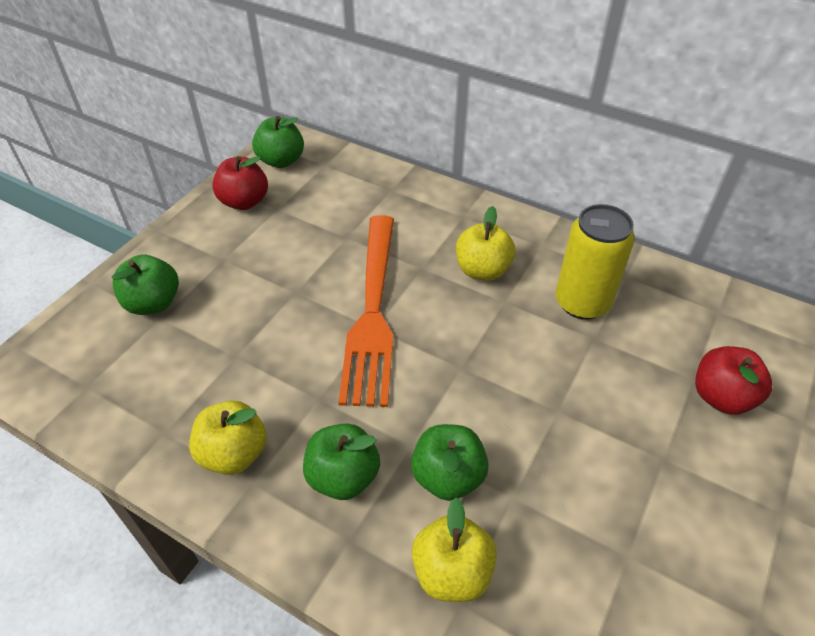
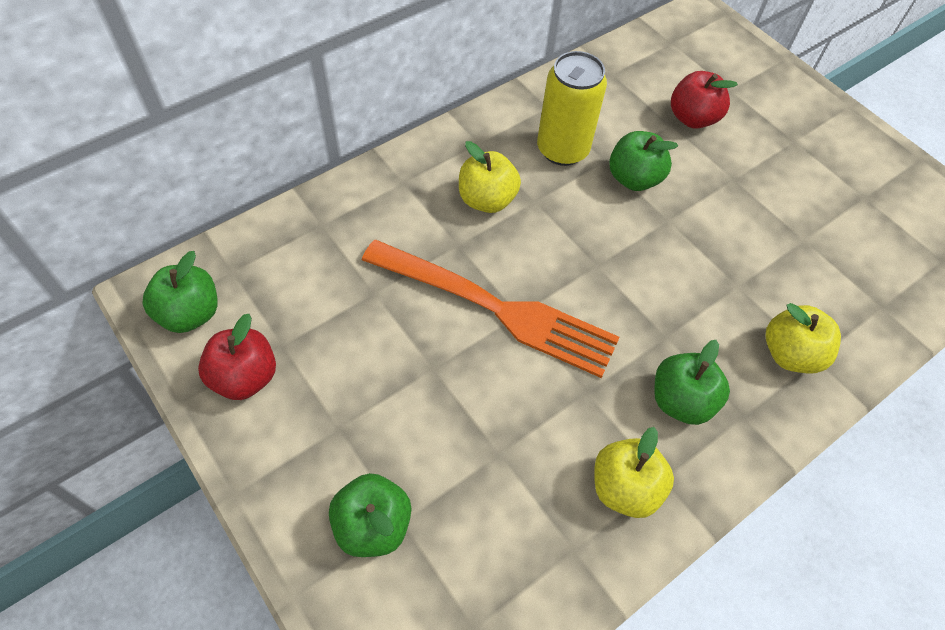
camera: 70 degrees left, 10 degrees up
green apple [411,424,489,501] -> green apple moved to [609,131,678,191]

